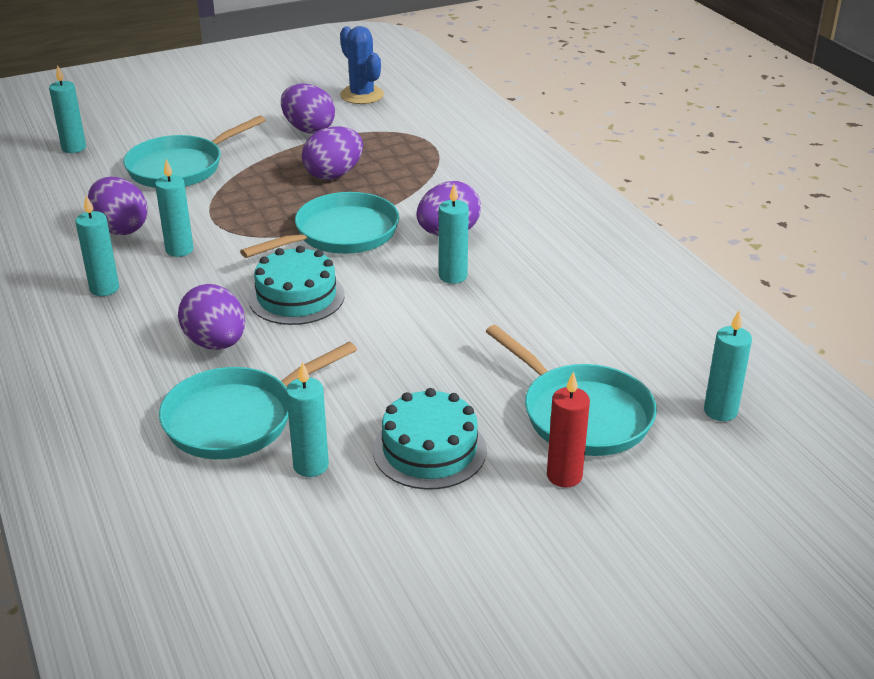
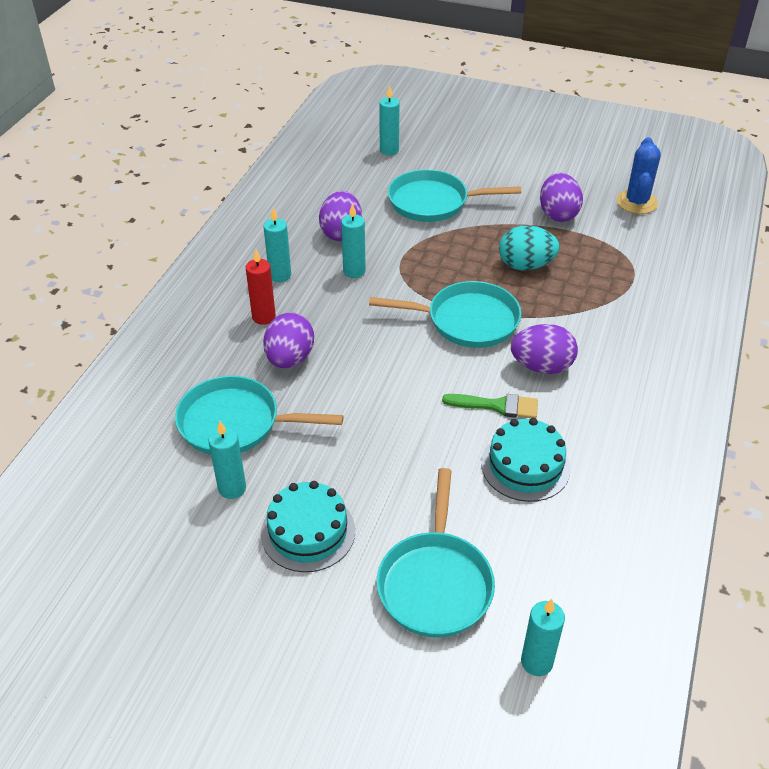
camera: 45 degrees right, 10 degrees up
turquoise cake [248,246,345,325] -> turquoise cake moved to [481,418,570,502]
purple egg [302,126,363,180] -> turquoise egg [499,225,560,270]
turquoise candle [439,184,469,284] -> green brush [442,394,538,418]
red candle [547,371,590,487] -> red candle moved to [246,249,276,325]

